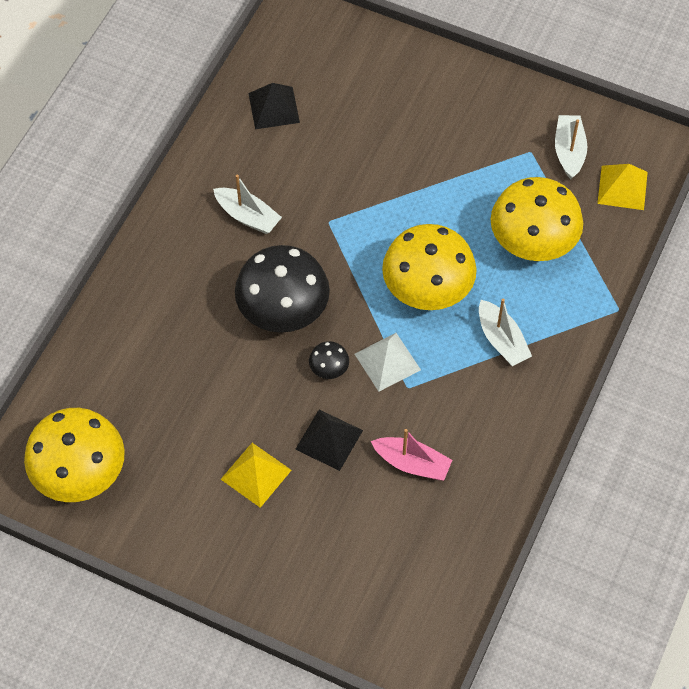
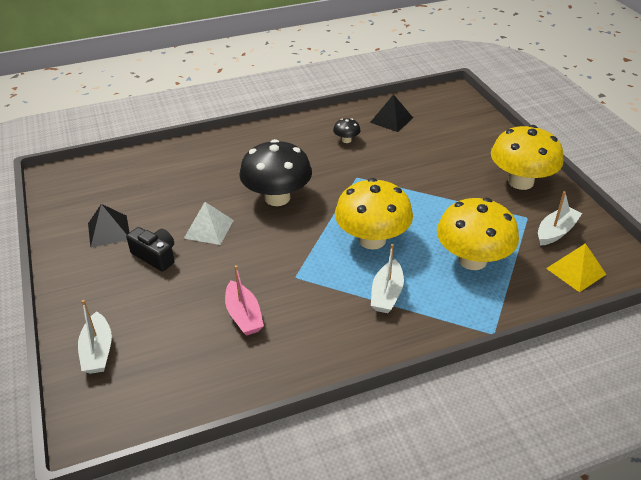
camera: 45 degrees right, 20 degrees down
yellow mushroom [24,408,125,502] -> yellow mushroom moved to [491,125,564,190]
white boat [213,175,282,234] -> white boat moved to [78,300,112,374]
yellow pyramid [221,443,291,508] -> black camera [126,227,174,272]
black pyramid [295,410,363,471] -> black pyramid moved to [88,204,129,248]
black mushroom [309,341,349,379] -> black mushroom moved to [333,118,360,143]
white pyramid [355,333,421,392] -> white pyramid moved to [184,202,234,245]

